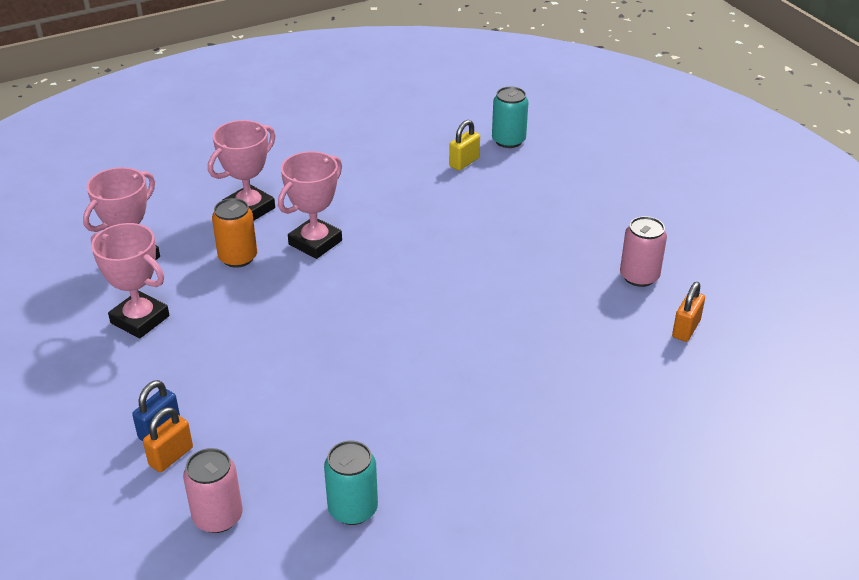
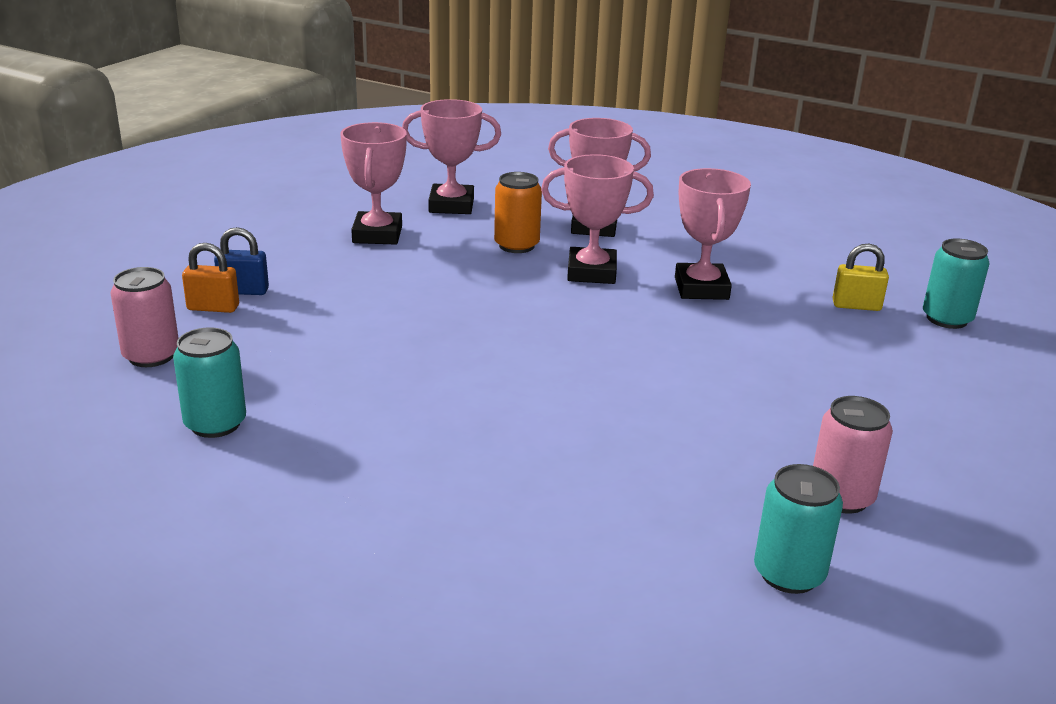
camera: 55 degrees right, 10 degrees down
orange padlock [672,282,705,342] -> turquoise can [754,464,843,594]
none -> pink trophy [675,168,751,300]

